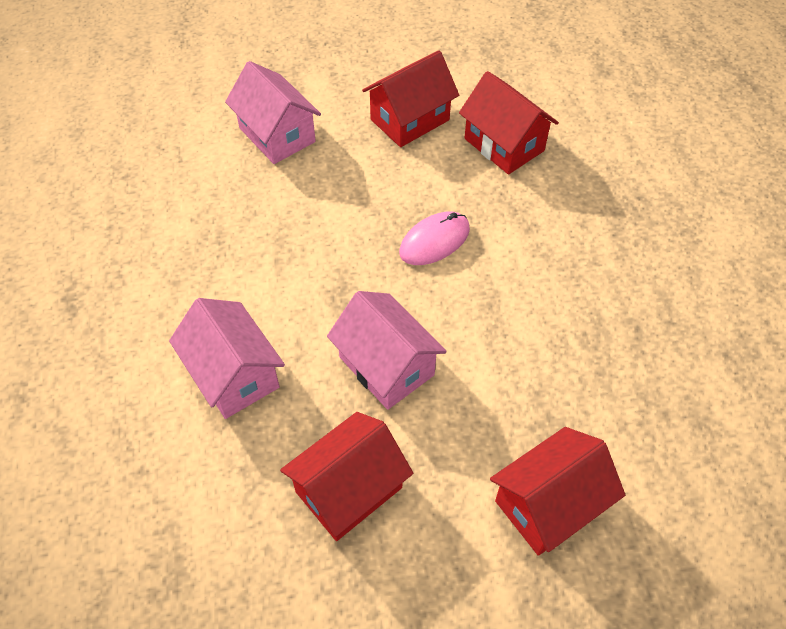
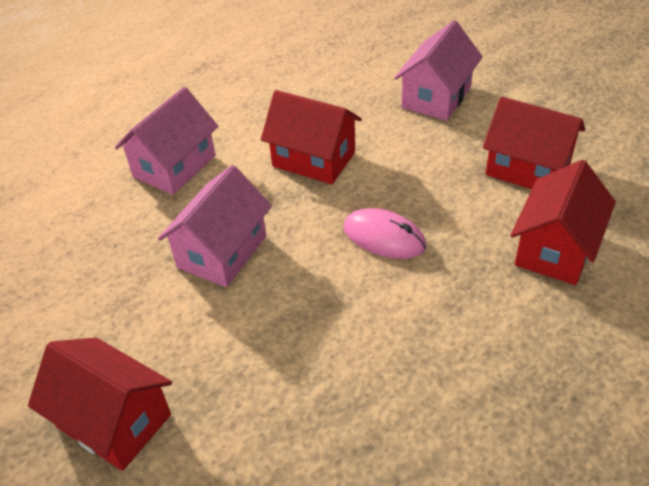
camera: 70 degrees right, 10 degrees down
red house [280,412,413,541] -> red house moved to [261,90,362,184]

